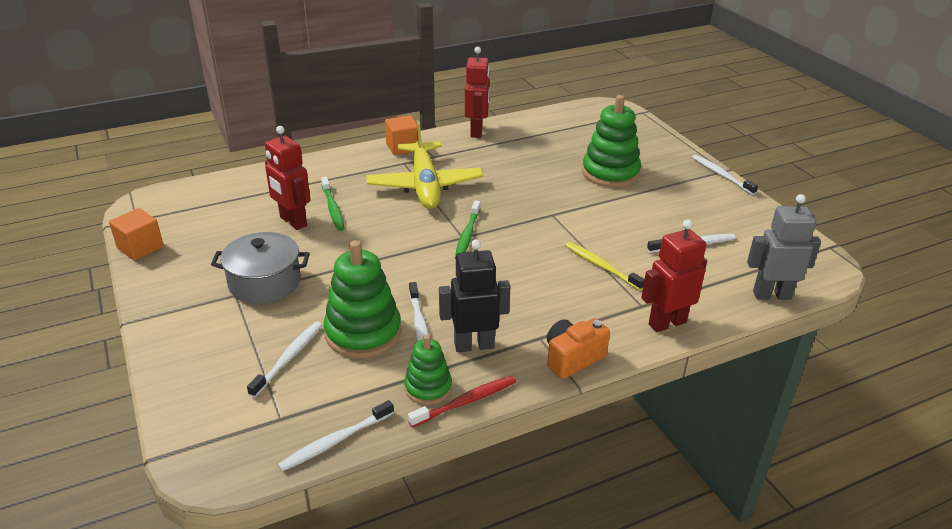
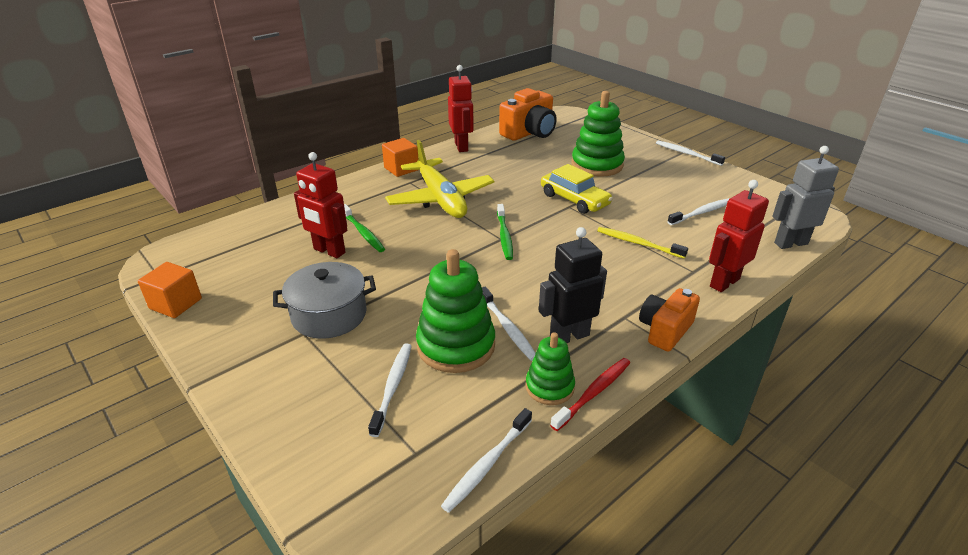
camera: 15 degrees left, 0 degrees up
none -> orange camera [499,88,557,141]
none -> yellow car [541,164,613,214]

